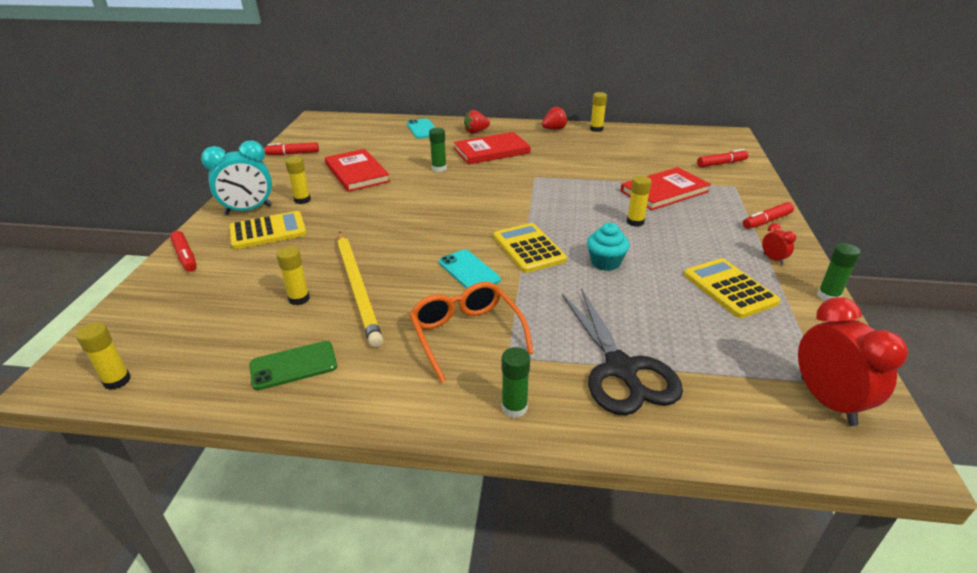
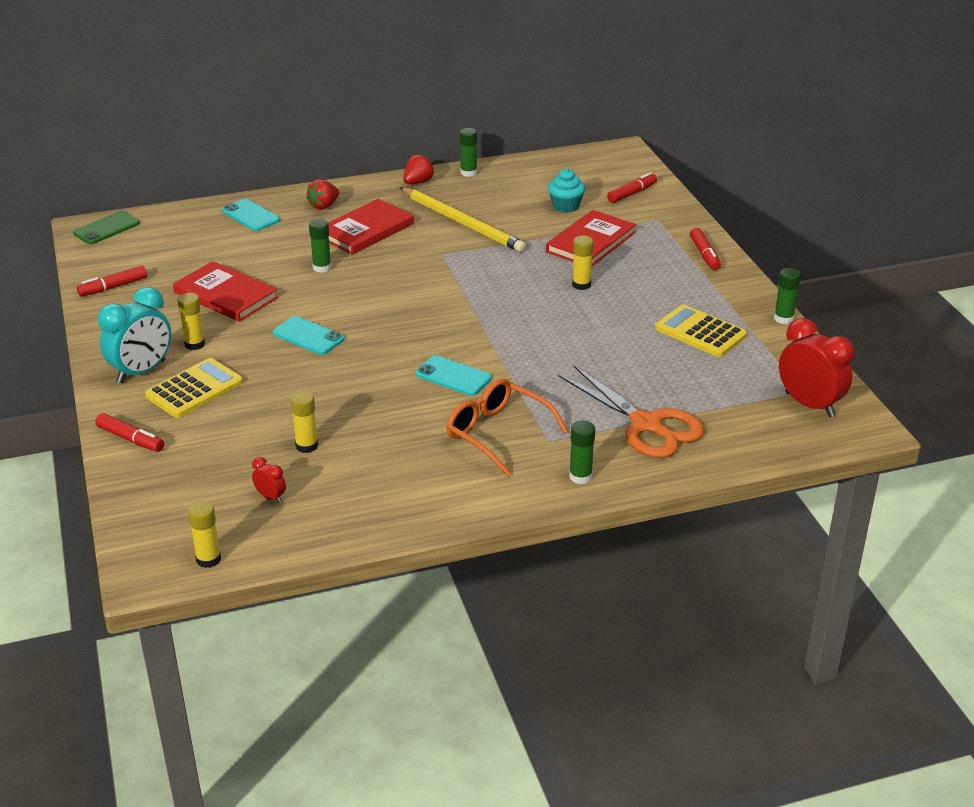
camera: 25 degrees left, 0 degrees up
green phone [250,341,337,390] -> green phone moved to [73,211,140,244]
yellow pencil [337,232,383,348] -> yellow pencil moved to [400,187,526,252]
yellow calculator [493,223,567,273] -> none
black scissors [562,288,683,415] -> orange scissors [558,365,704,458]
turquoise cupcake [587,223,629,271] -> turquoise cupcake moved to [548,169,585,212]
yellow glue stick [590,92,607,132] -> green glue stick [460,128,477,177]
red marker [743,202,794,229] -> red marker turned 45 degrees counterclockwise [690,228,721,270]
red clock [762,223,796,265] -> red clock moved to [252,457,286,503]
none -> turquoise phone [273,316,345,355]

